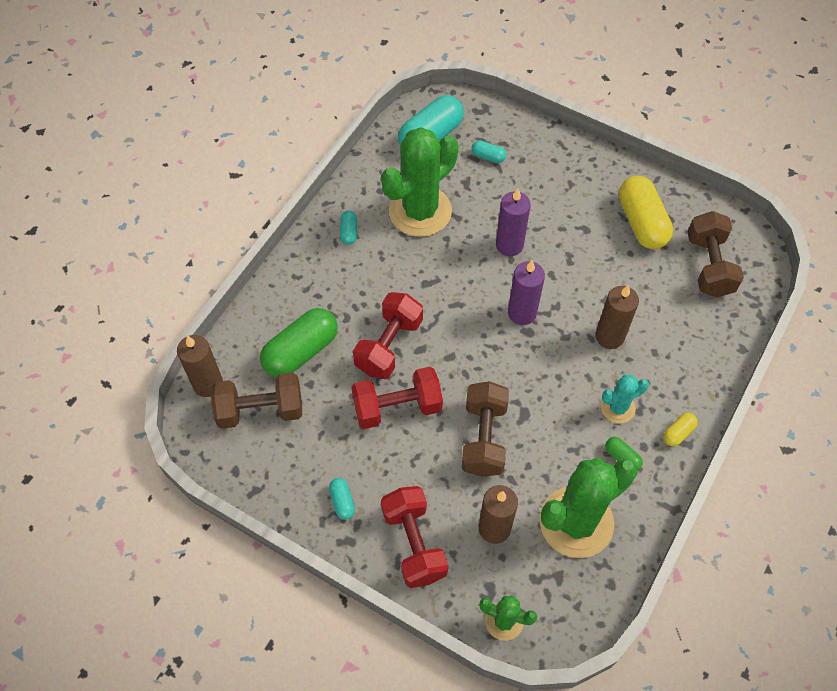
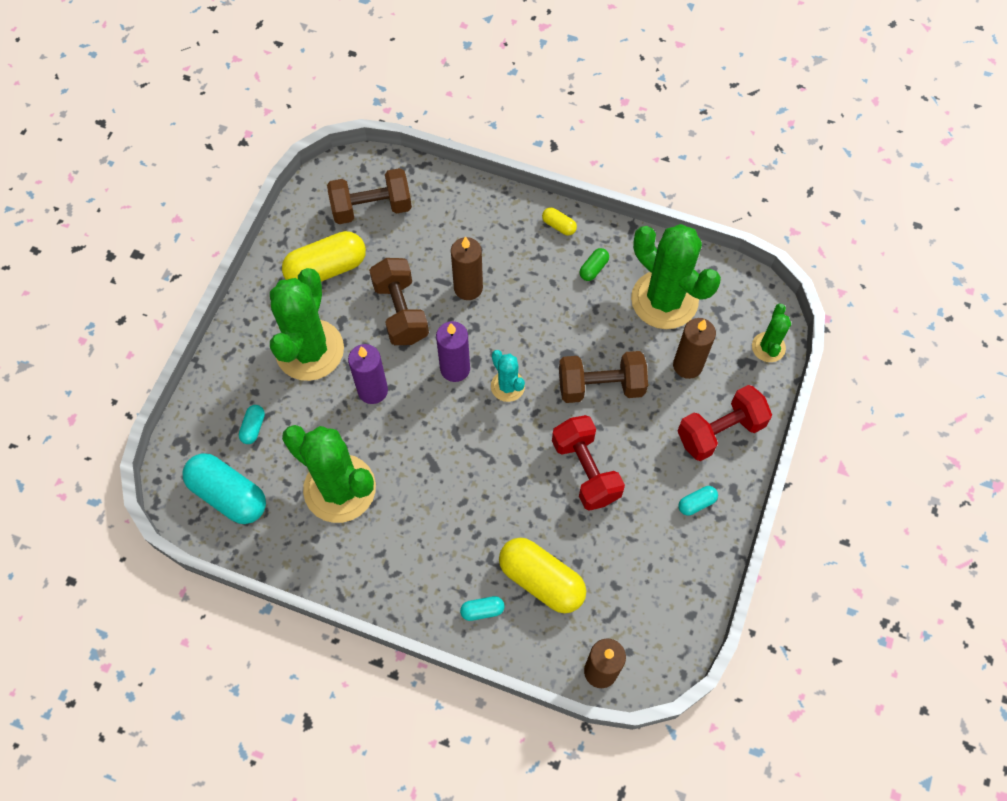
camera: 100 degrees left, 5 degrees up
brown dumbbell [211,373,302,429] -> brown dumbbell moved to [369,258,429,345]
green capsule [260,308,338,377] -> yellow capsule [499,538,586,613]
turquoise capsule [340,210,357,245] -> turquoise capsule moved to [460,596,505,621]
red dumbbell [353,292,423,379] -> none
turquoise cactus [601,374,649,423] -> turquoise cactus moved to [491,350,525,402]
none -> green cactus [270,268,344,381]

